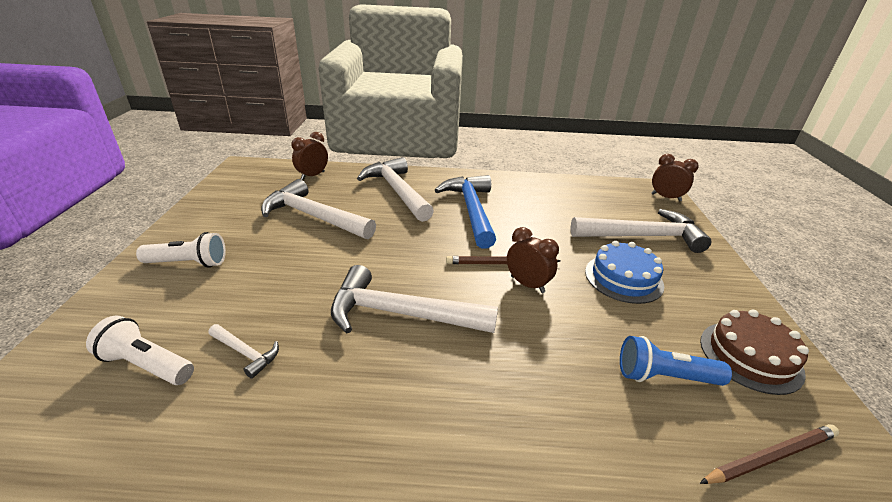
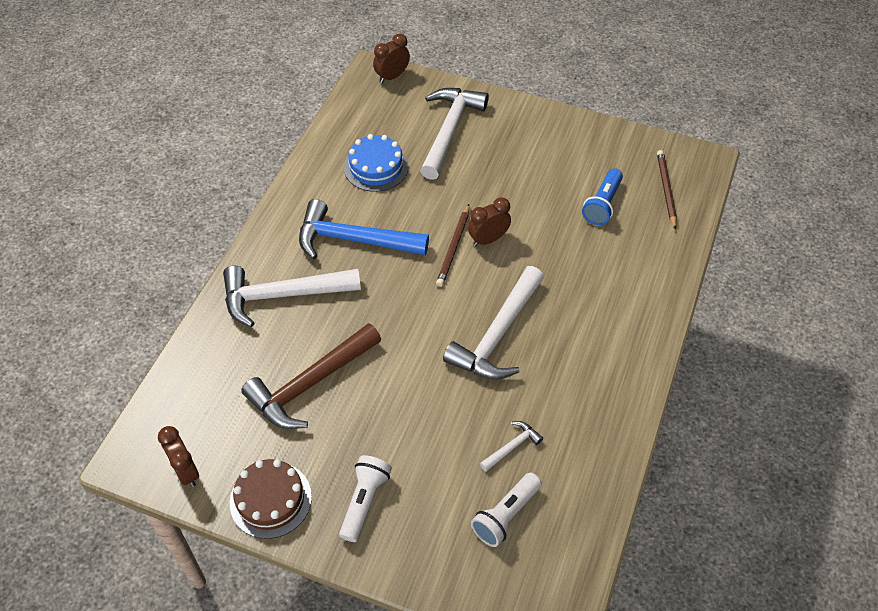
camera: 70 degrees left, 20 degrees up
white hammer [261,179,376,239] -> brown hammer [241,323,381,429]
brown clock [291,132,328,180] -> brown clock moved to [158,426,199,487]
blue cake [585,241,664,304] -> blue cake moved to [344,134,408,192]
brown cake [700,310,809,395] -> brown cake moved to [230,459,312,539]

